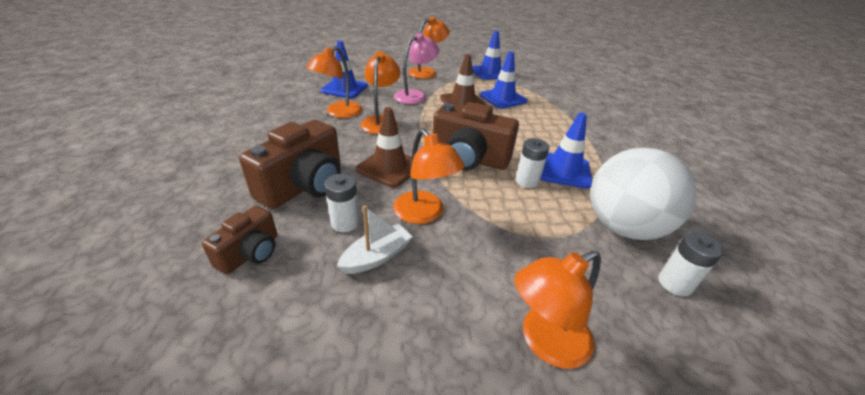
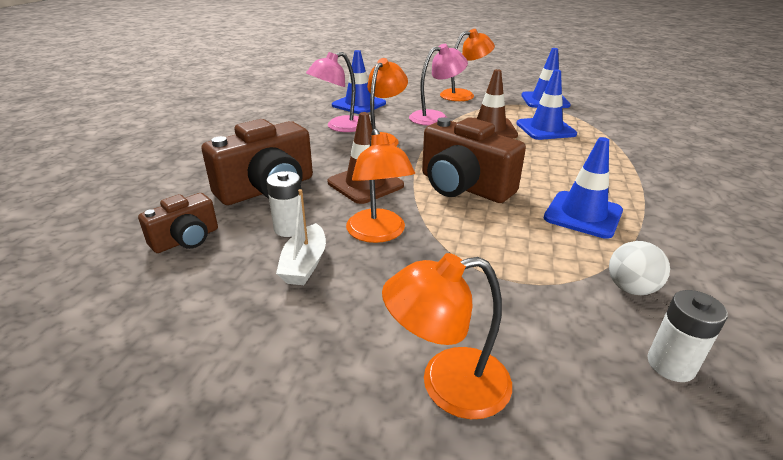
camera: 20 degrees right, 5 degrees down
orange lamp [306,46,363,118] -> pink lamp [306,52,359,132]
white boat [337,206,413,274] -> white boat turned 120 degrees clockwise [276,189,326,285]
white battery [516,138,549,188] -> none
white ball [590,148,696,240] -> white ball [609,241,670,295], size x0.45

